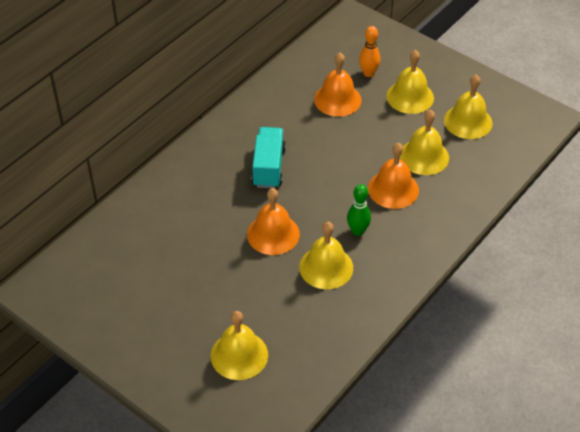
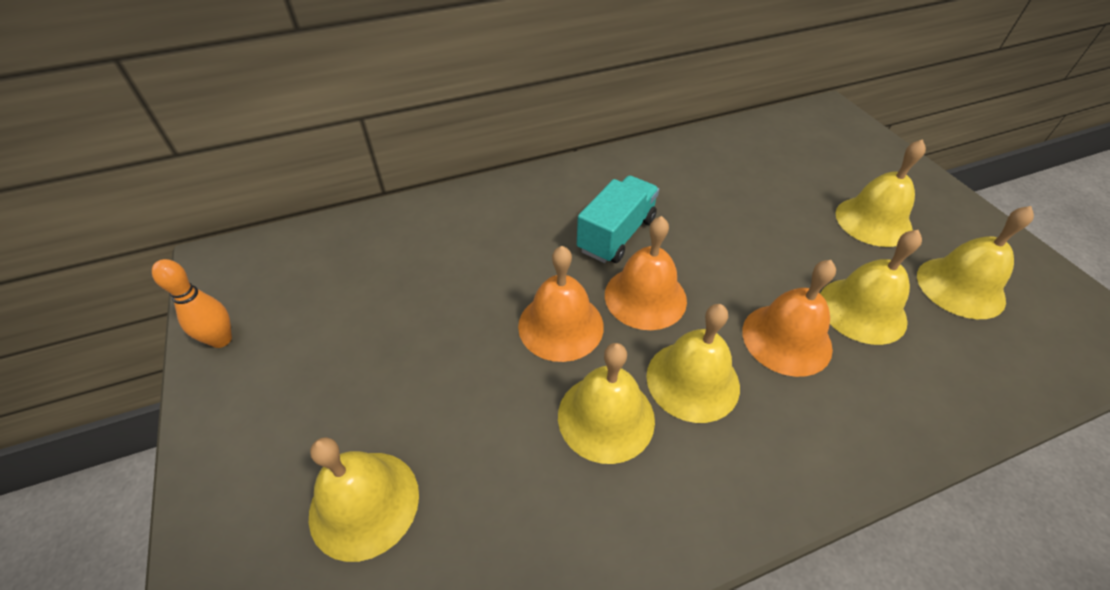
camera: 30 degrees right, 0 degrees up
orange bell [314,53,362,117] -> orange bell moved to [605,216,687,330]
green bowling pin [347,184,371,236] -> yellow bell [646,304,740,423]
orange bowling pin [359,26,380,77] -> orange bowling pin moved to [152,259,232,348]

